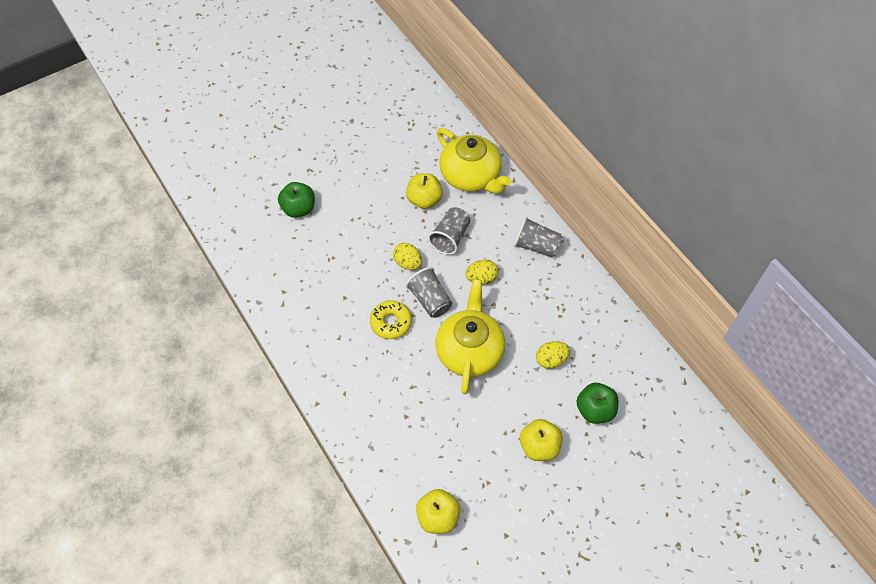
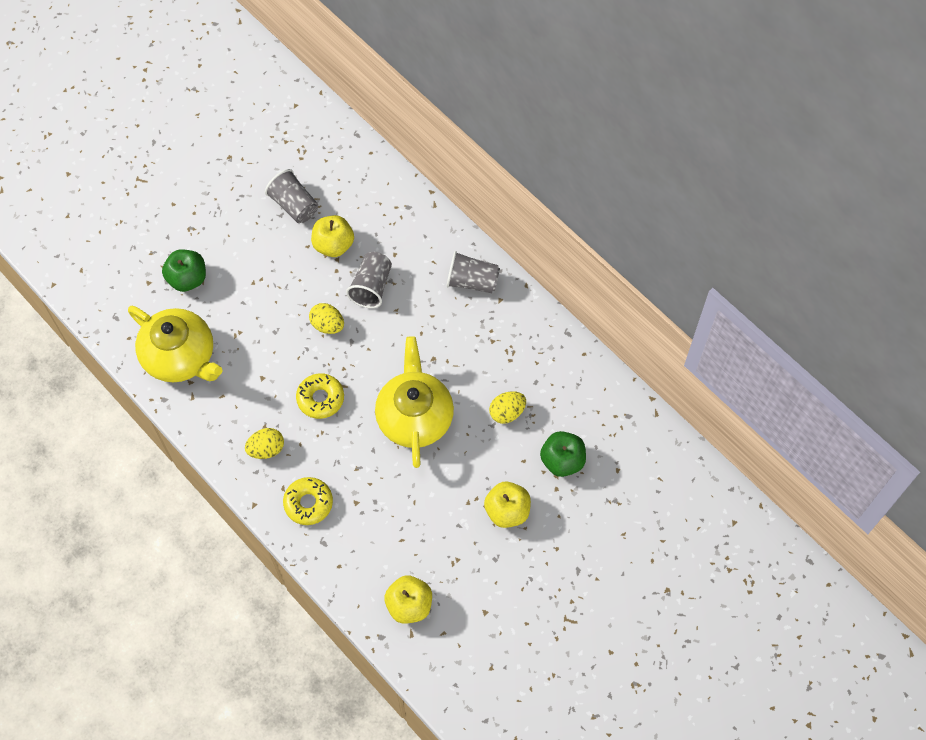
camera: 10 degrees left, 5 degrees up
grey cup [406,267,452,318] -> grey cup moved to [265,169,318,223]
yellow teapot [437,128,512,193] -> yellow teapot moved to [128,306,223,382]
yellow egg [465,260,498,285] -> yellow egg moved to [245,428,284,459]
none -> yellow donut [283,477,333,525]

